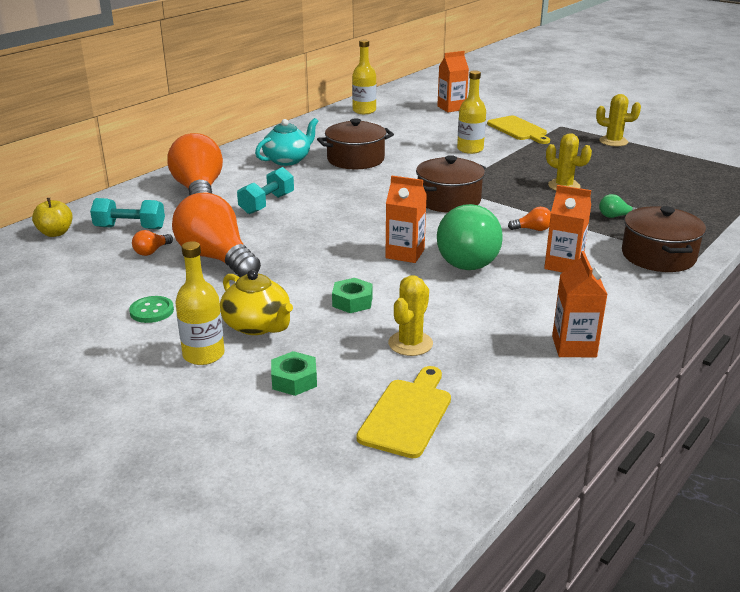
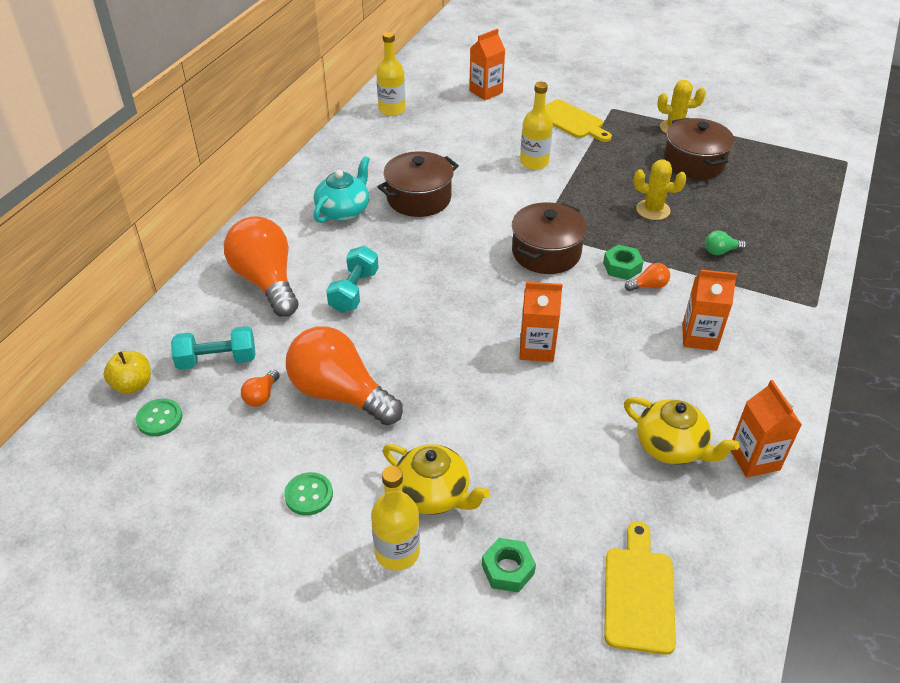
camera: 15 degrees left, 15 degrees up
green nut [332,278,373,313] -> green nut moved to [603,245,644,280]
yellow cactus [388,275,433,356] -> none
green light bulb [437,204,503,270] -> none
brown pot [622,206,706,272] -> brown pot moved to [664,118,734,179]
none -> green button [136,398,182,436]
none -> yellow teapot [624,397,740,465]

